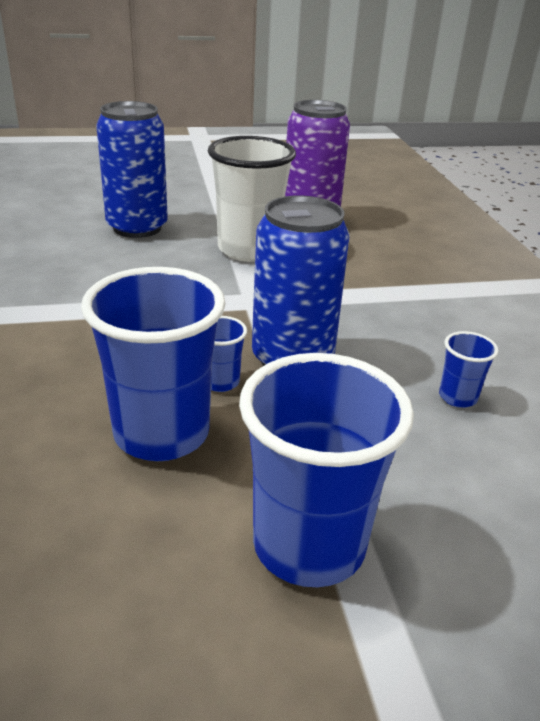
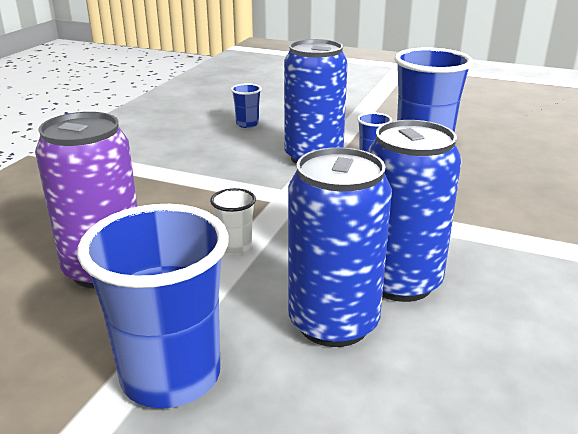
camera: 145 degrees left, 5 degrees down
white cup [208,136,296,262] -> white cup [210,188,256,255], size x0.45
blue cup [239,353,414,587] -> blue cup moved to [77,204,229,408]
none -> blue can [367,120,462,302]

